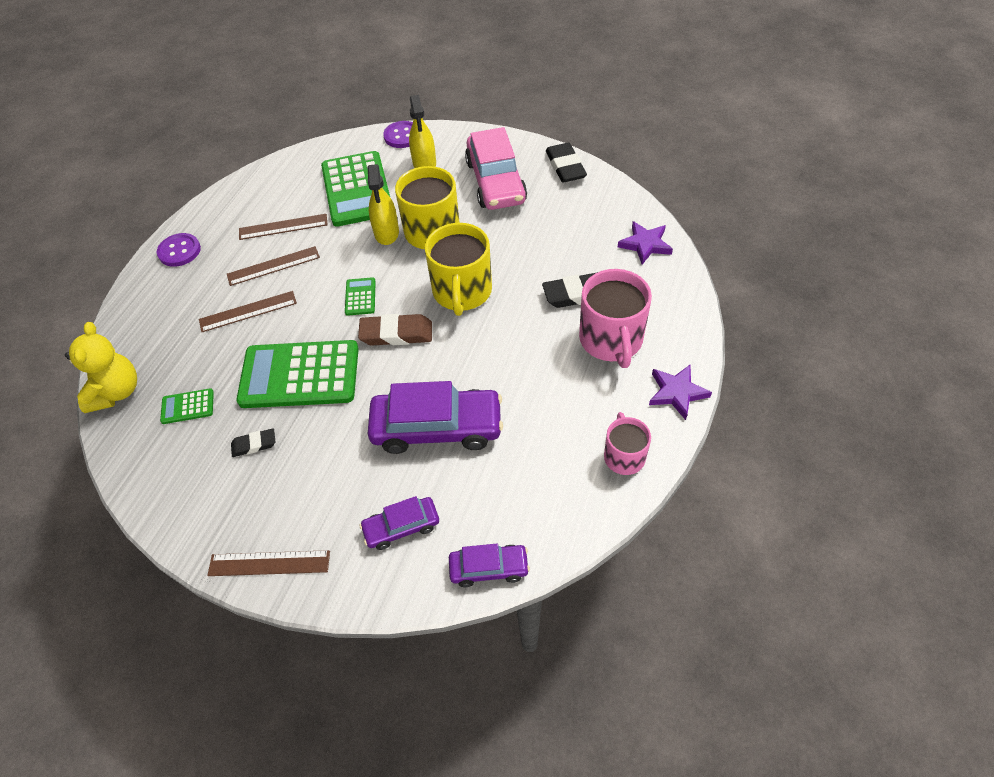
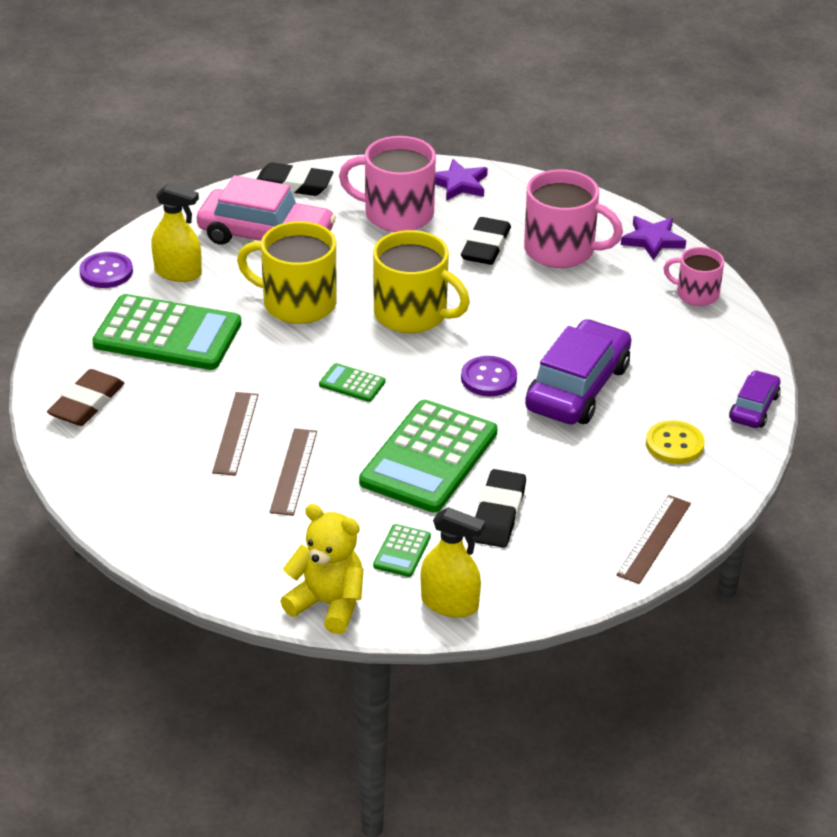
camera: 65 degrees left, 15 degrees down
purple button [157,233,201,267] -> purple button moved to [461,356,517,396]
black eraser [231,428,275,457] -> black eraser [472,469,526,548], size x1.72
brown ruler [239,214,328,240] -> none
brown eraser [358,314,432,346] -> brown eraser moved to [47,369,124,426]
purple car [360,496,439,550] -> yellow button [646,420,705,464]
yellow spray bottle [367,164,399,245] -> yellow spray bottle moved to [421,507,485,618]
none -> pink mug [339,136,436,232]

